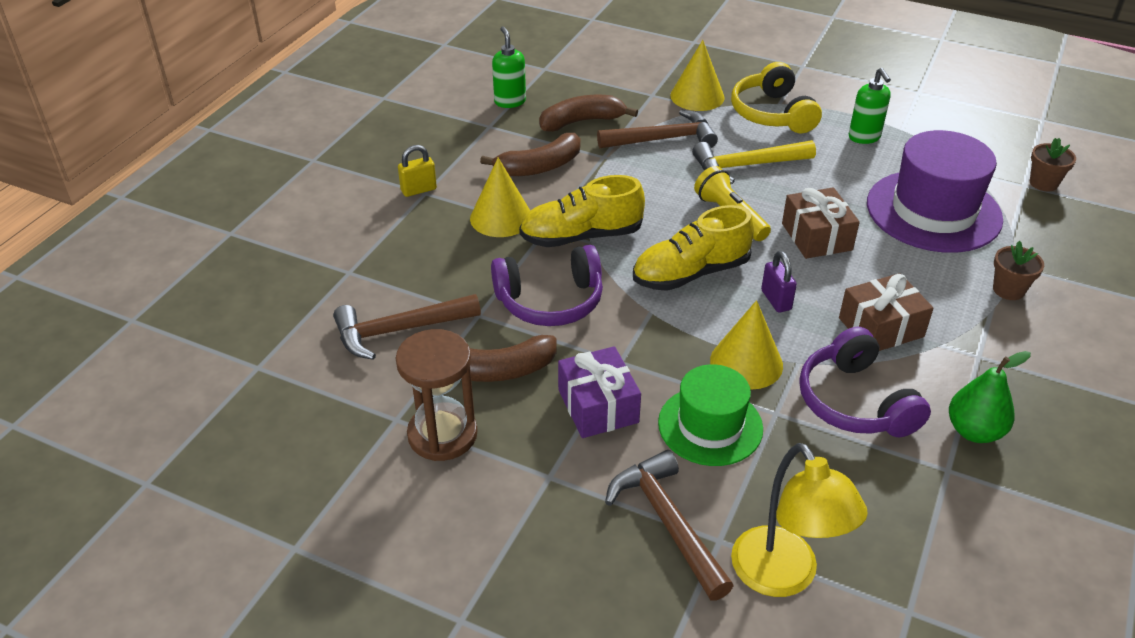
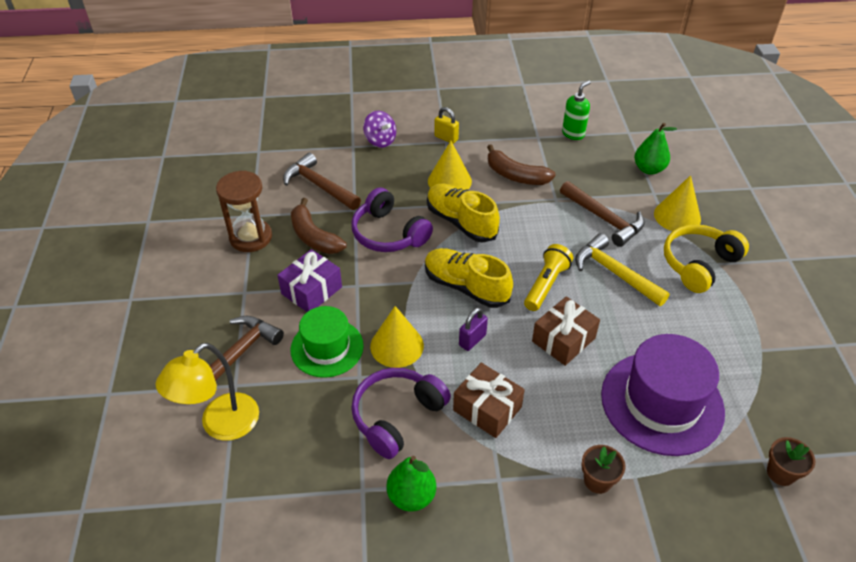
camera: 60 degrees right, 5 degrees up
brown banana [539,95,638,132] -> none
green soap dispenser [849,68,891,144] -> none
none -> purple spinning top [363,111,396,148]
none -> green pear [634,123,677,175]

